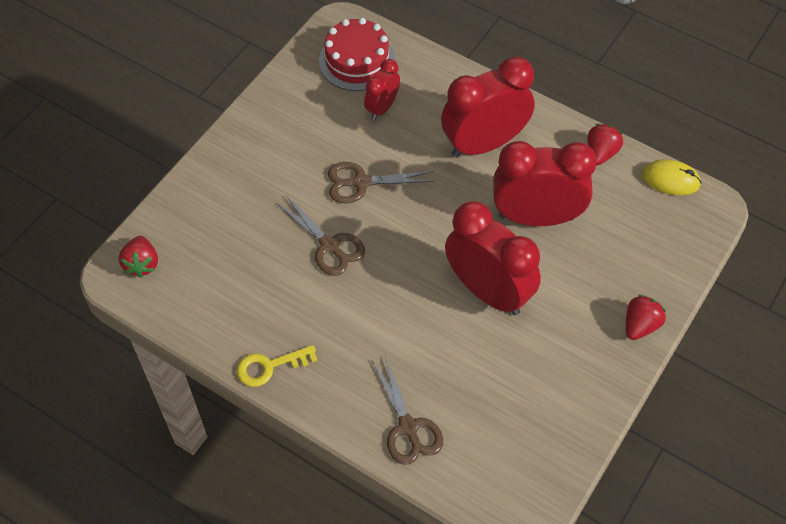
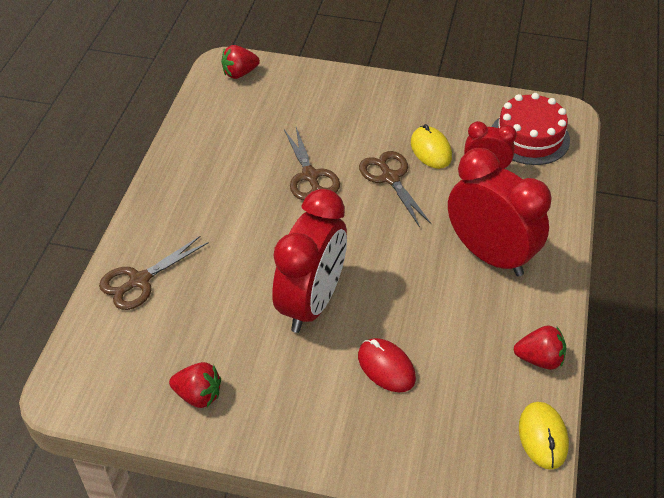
camera: 70 degrees right, 10 degrees down
yellow key [237,345,318,387] -> none
brown scissors [276,195,365,276] -> brown scissors turned 45 degrees counterclockwise [284,127,340,200]
red clock [493,141,597,226] -> none
red strawberry [626,295,666,340] -> red strawberry moved to [169,362,221,408]
none -> red mouse [358,338,416,392]
none -> yellow mouse [411,124,452,169]

